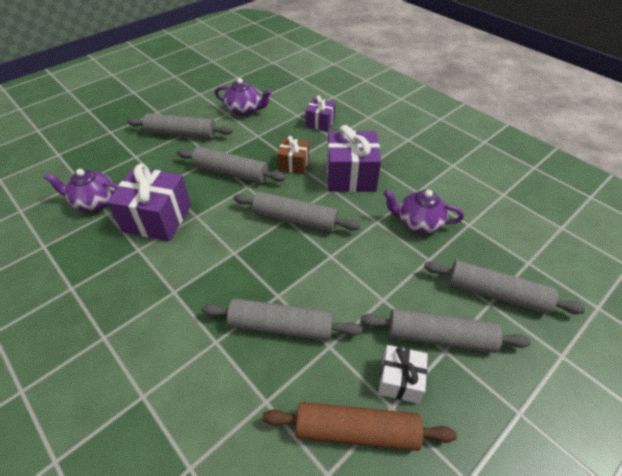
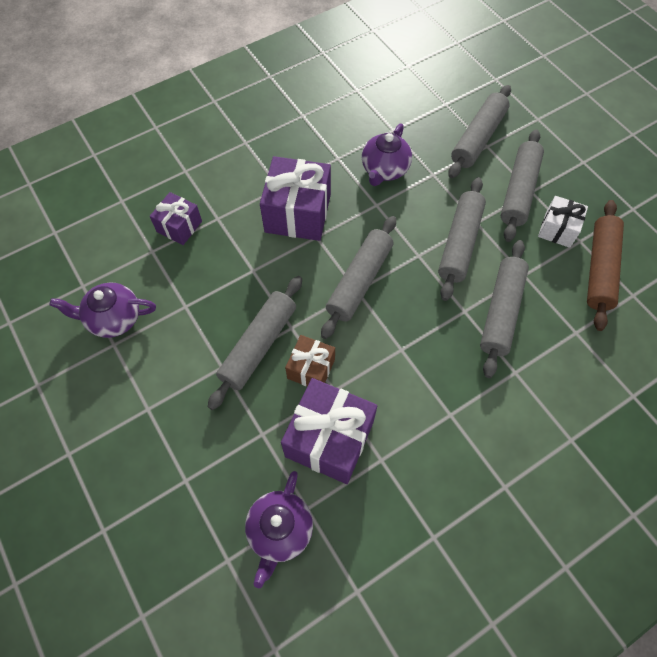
camera: 80 degrees left, 15 degrees up
grey rolling pin [127,113,233,139] -> grey rolling pin moved to [438,177,486,301]
purple teapot [215,78,272,116] -> purple teapot turned 120 degrees counterclockwise [50,283,156,338]
brown gift [277,136,309,174] -> brown gift moved to [285,335,335,386]

